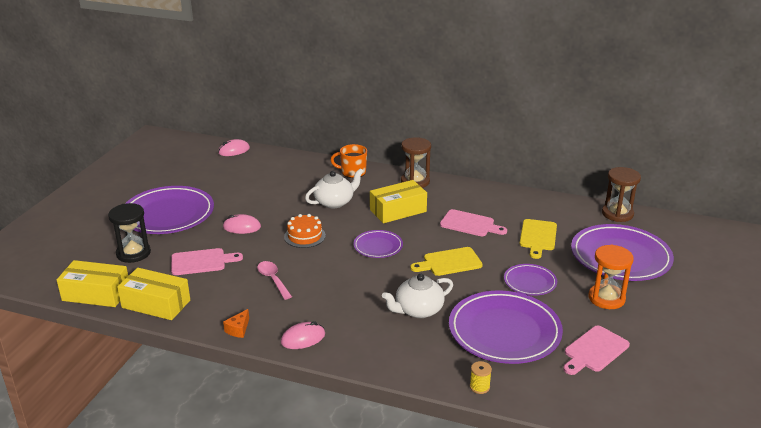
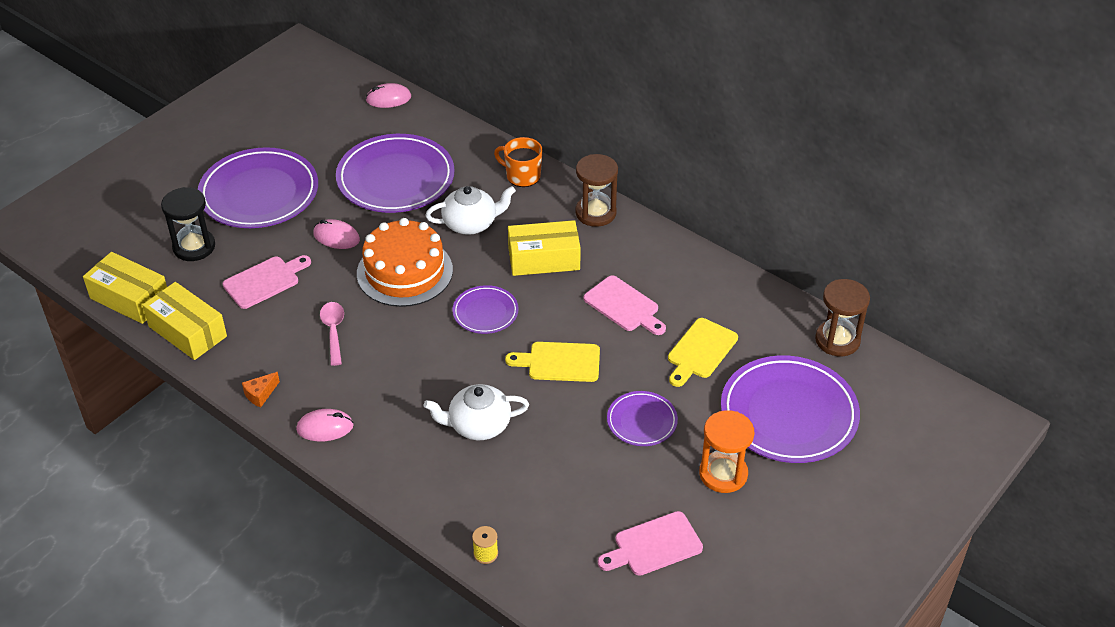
camera: 20 degrees right, 15 degrees up
pink cutting board [171,248,243,275] -> pink cutting board turned 45 degrees counterclockwise [223,255,311,309]
orange cake [284,214,326,248] -> orange cake [357,218,453,307], size x1.75
purple plate [449,291,563,364] -> purple plate moved to [336,134,455,213]

